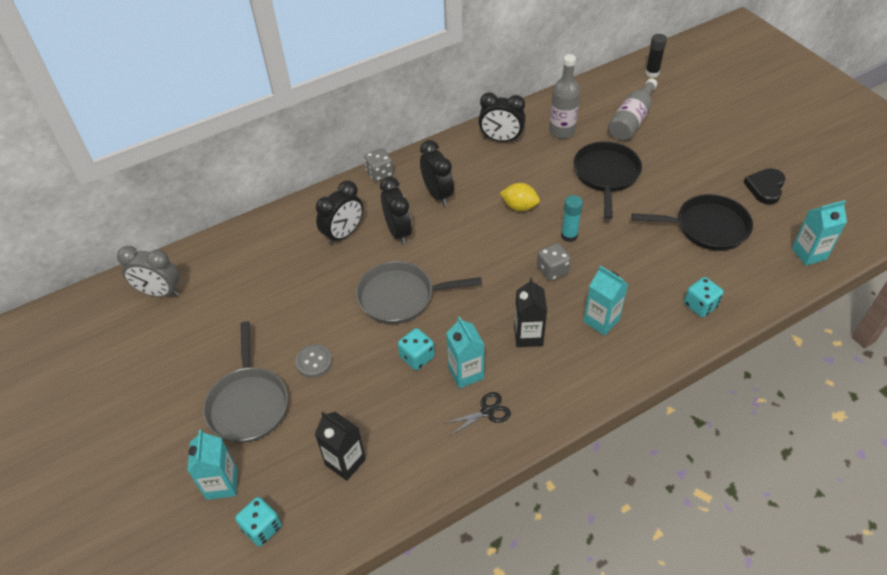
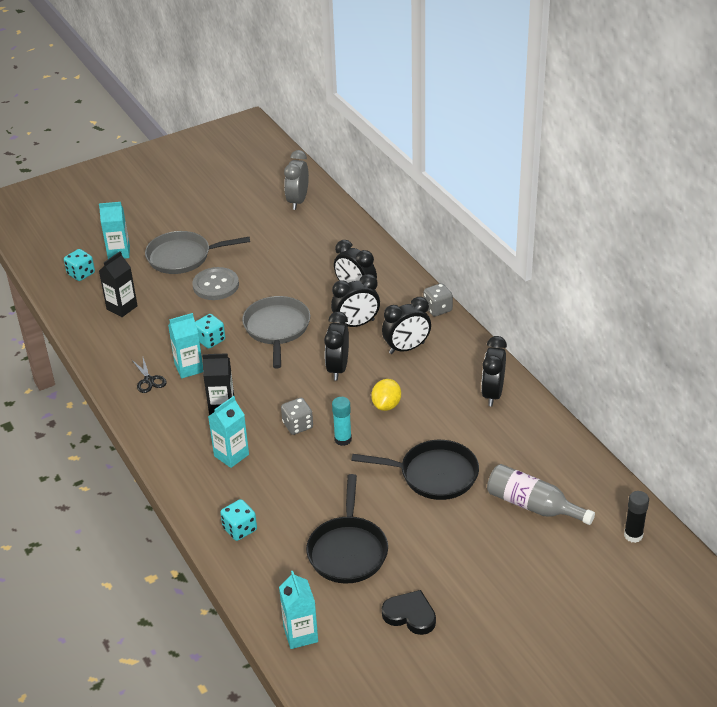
camera: 90 degrees right, 10 degrees down
grey button [295,344,332,378] -> grey button [192,267,239,300], size x1.55
grey bottle [549,54,580,139] -> none
none -> black clock [324,311,349,380]

